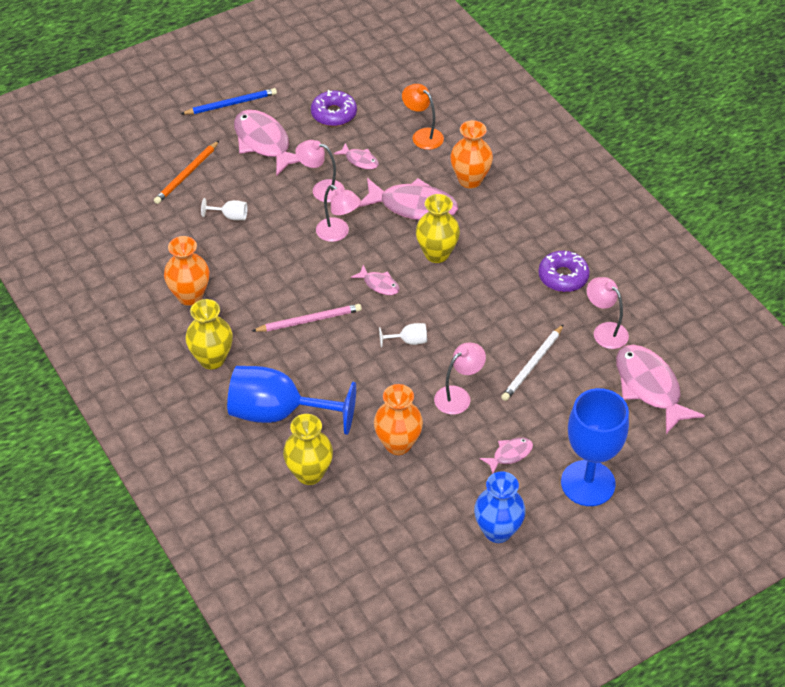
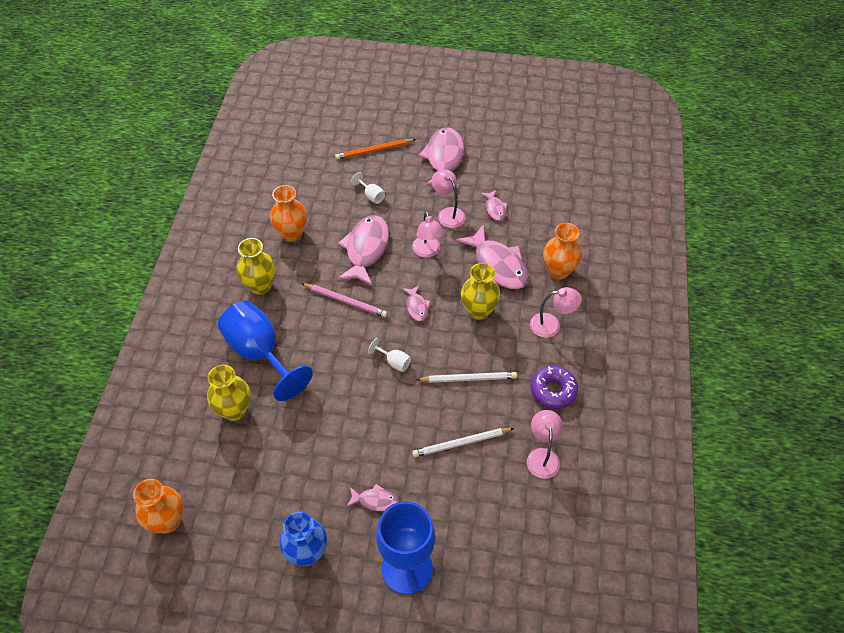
camera: 40 degrees right, 5 degrees up
blue pencil [181,88,277,114] -> none
purple donut [311,90,357,126] -> none
orange vase [374,384,423,455] -> orange vase moved to [133,479,184,533]
orange lamp [402,84,444,150] -> none
pink lamp [434,343,486,415] -> pink lamp moved to [530,287,582,338]
pink fish [616,345,705,434] -> pink fish moved to [337,215,389,286]
none -> white pencil [416,372,517,383]

